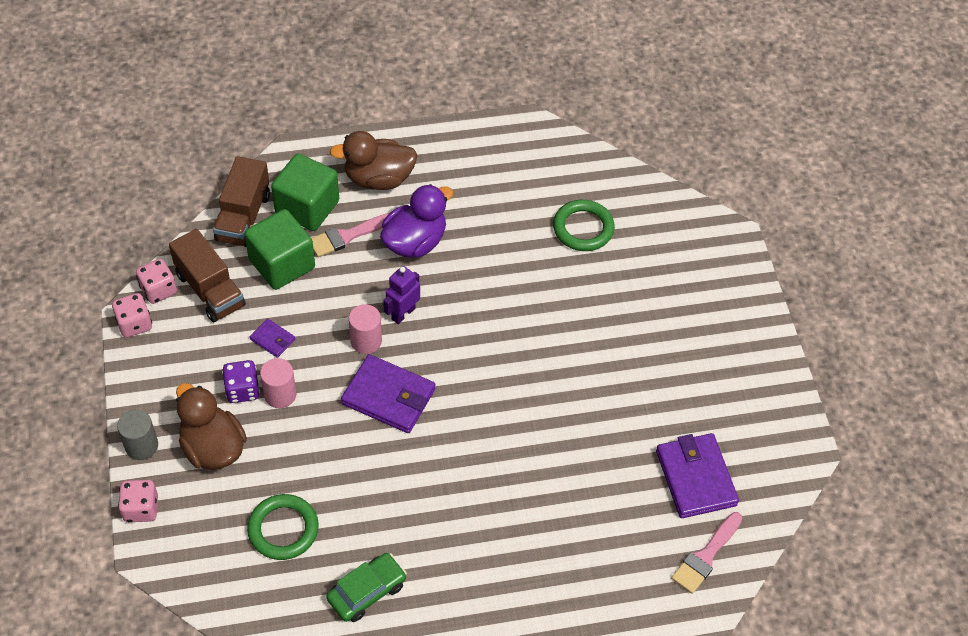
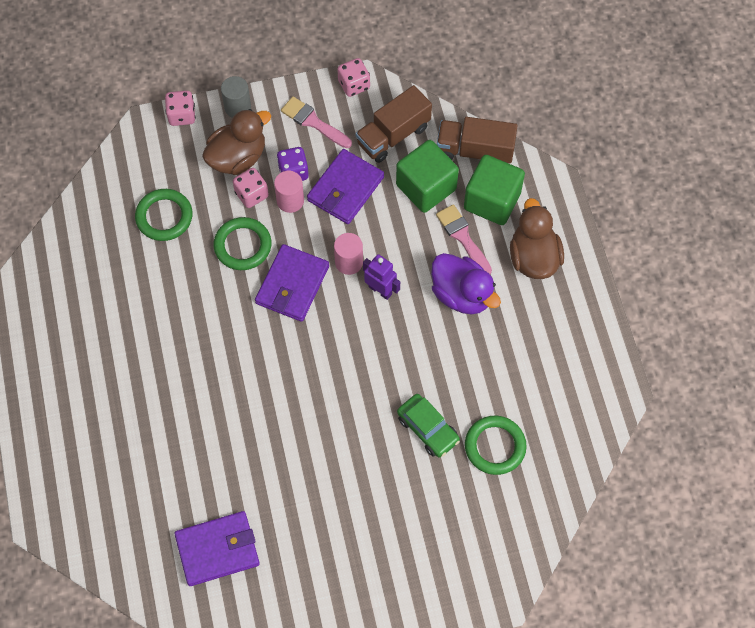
camera: 90 degrees right, 10 degrees up
pink dice [136,259,177,304] -> pink dice moved to [233,168,269,208]
purple wallet [250,318,295,358] -> purple wallet [307,149,384,224], size x2.06
green car [326,553,407,622] -> green car moved to [397,394,460,458]
pink brush [671,512,742,594] -> pink brush moved to [281,96,352,148]
none -> green ring [214,217,271,270]

